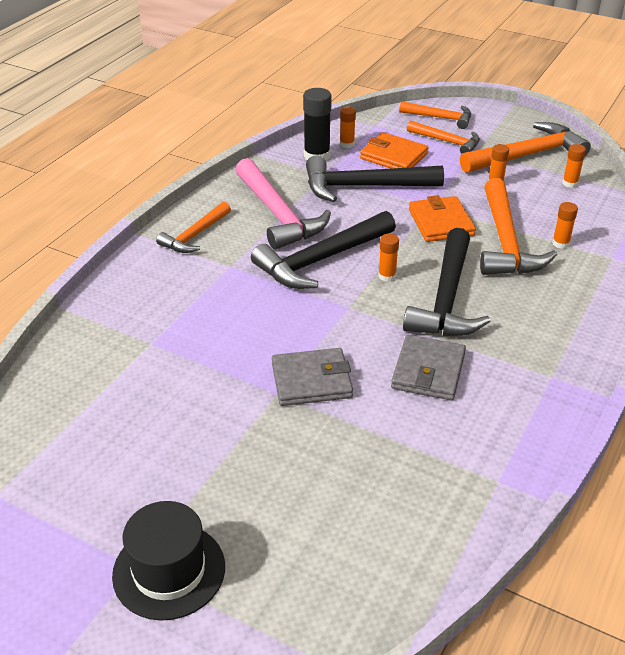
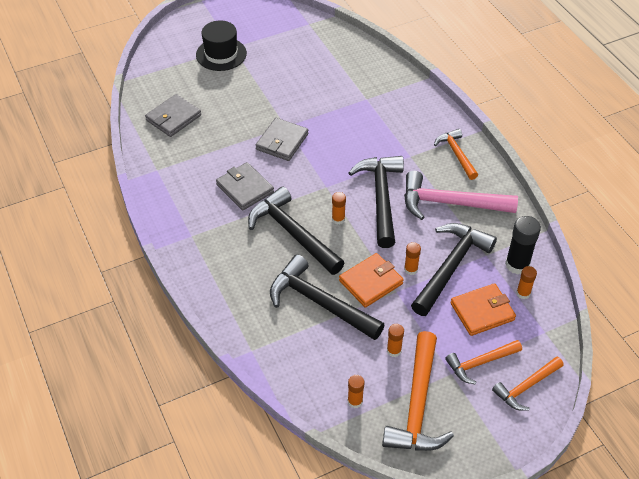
camera: 125 degrees right, 10 degrees up
orange wallet [409,195,476,242] -> orange wallet turned 60 degrees counterclockwise [339,253,404,308]
orange hammer [480,178,557,275] -> black hammer [270,255,384,340]
orange glue stick [552,202,578,249] -> orange glue stick moved to [404,242,421,275]
none -> grey wallet [145,94,201,137]

